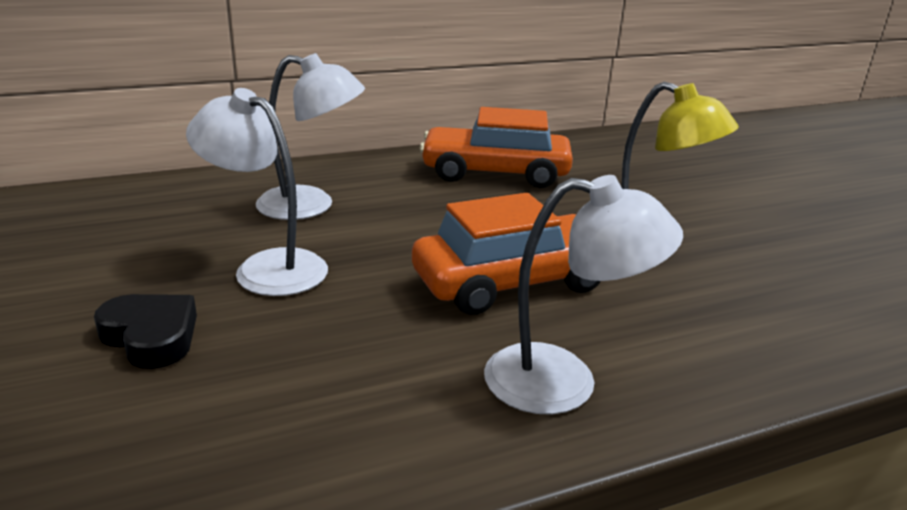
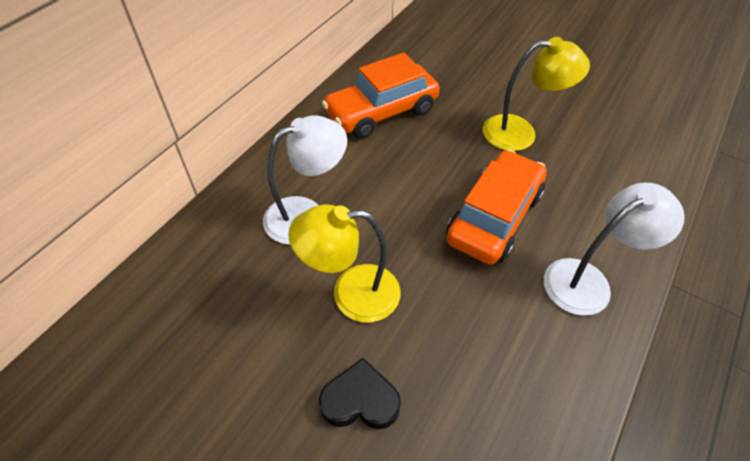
camera: 35 degrees left, 25 degrees up
white lamp [186,88,328,296] -> yellow lamp [288,204,400,323]

